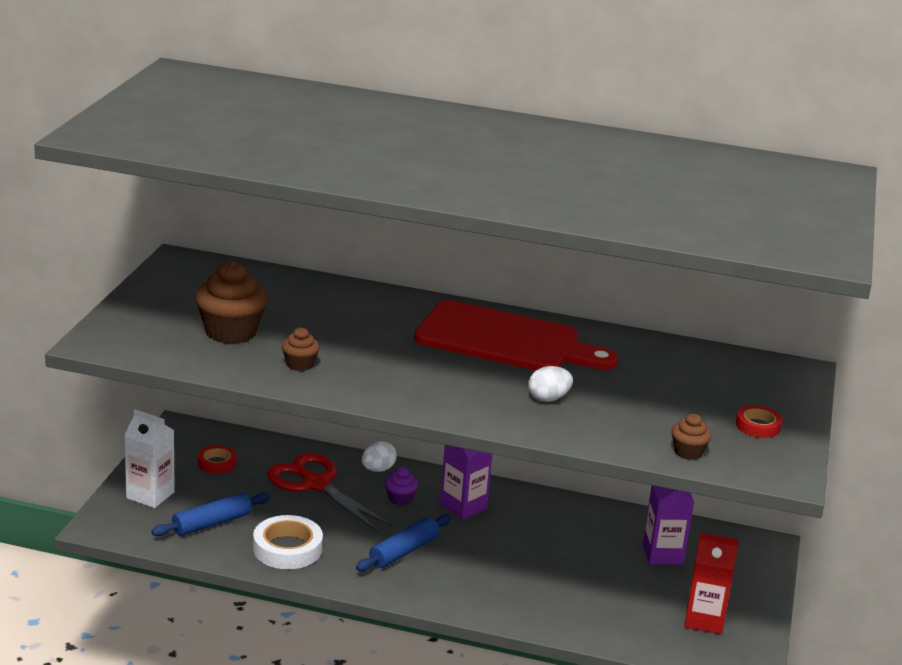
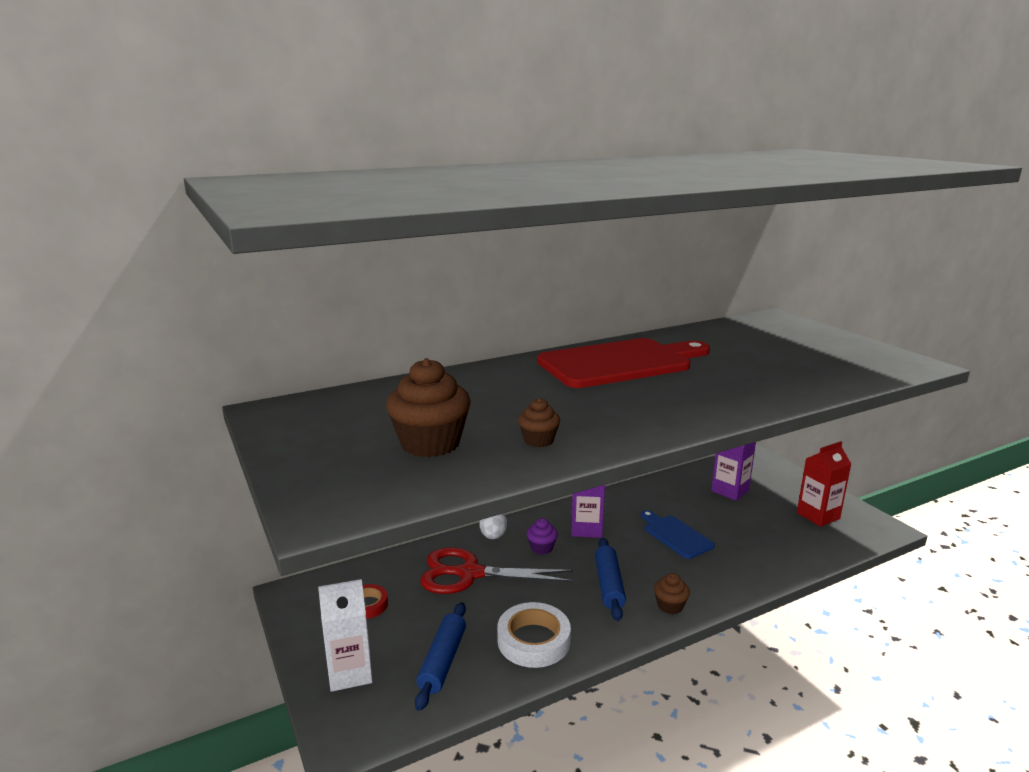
camera: 40 degrees left, 5 degrees down
white egg [528,366,573,402] -> none
brown cupcake [671,414,712,460] -> brown cupcake moved to [654,573,690,614]
red tape [736,405,783,438] -> none
none -> blue cutting board [641,510,715,559]

